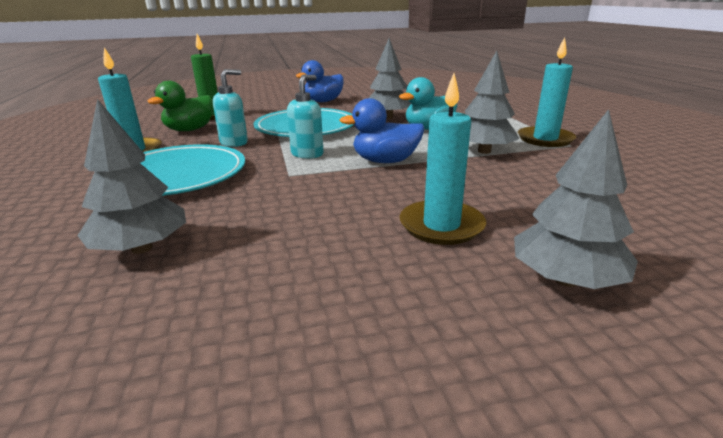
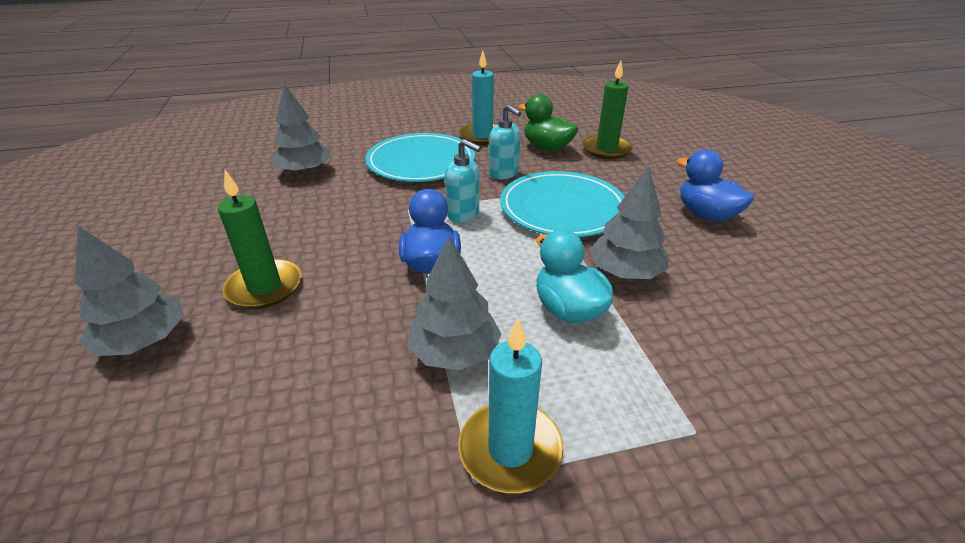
camera: 90 degrees right, 10 degrees up
turquoise candle [400,73,486,245] -> green candle [218,170,302,309]

